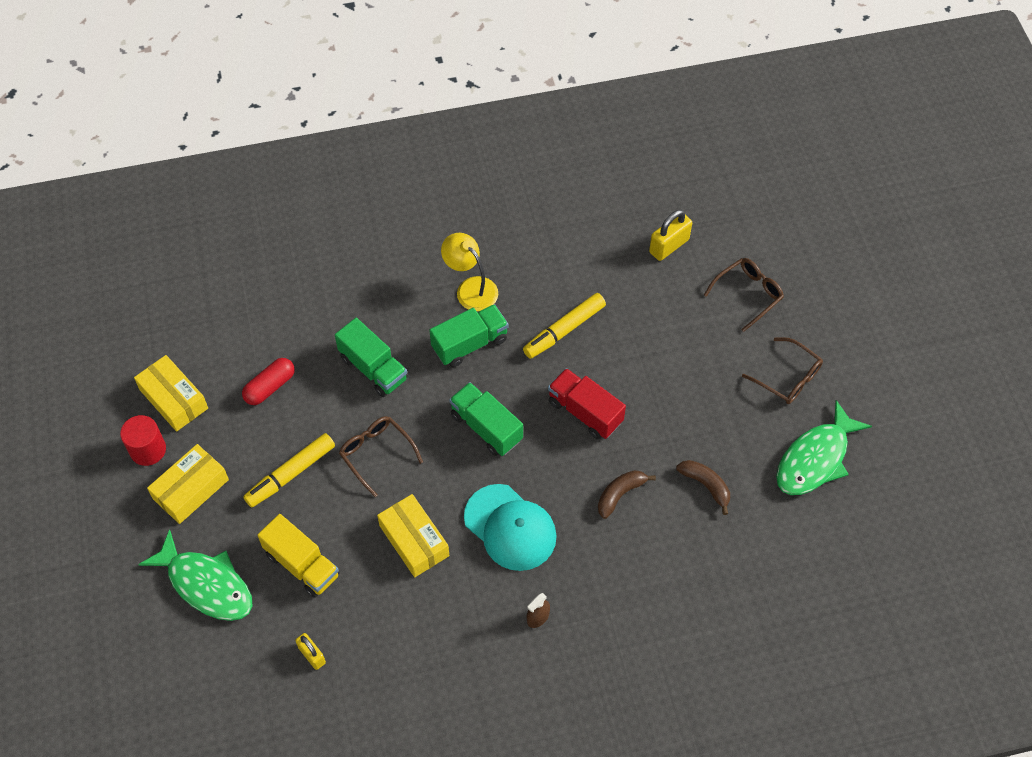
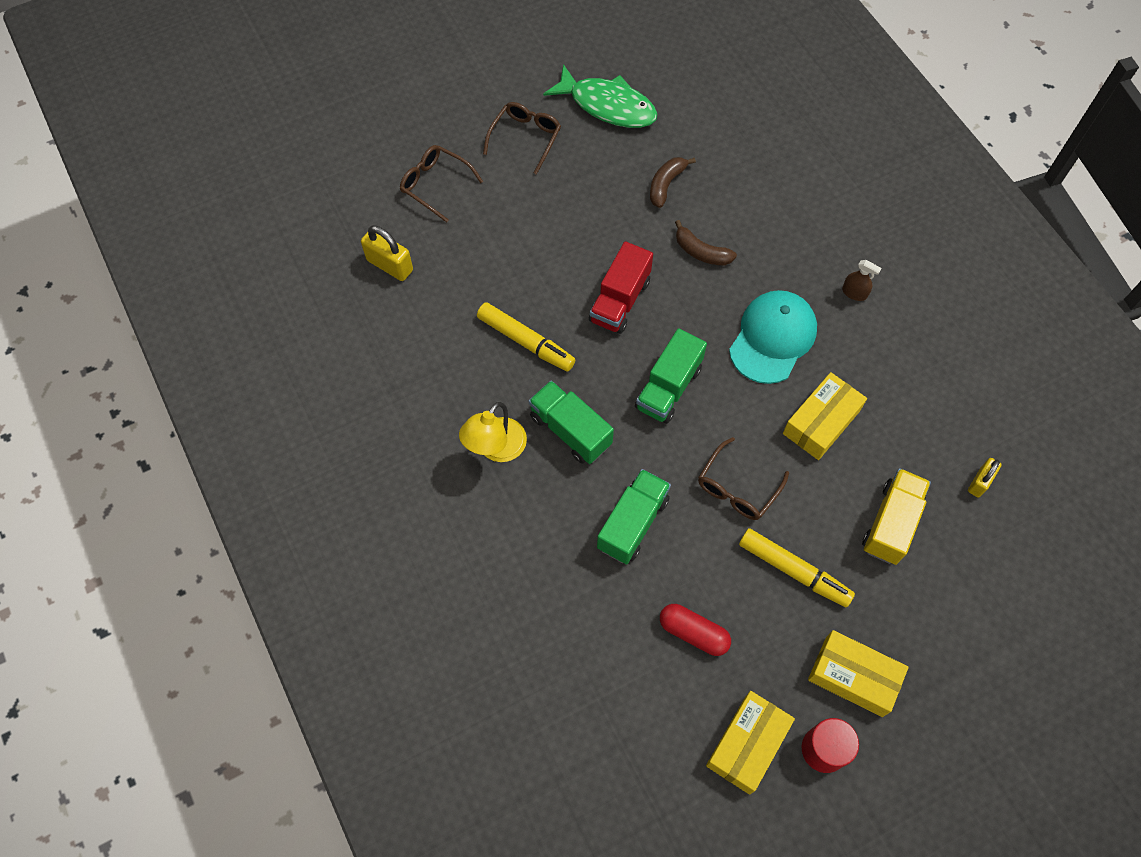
camera: 105 degrees left, 5 degrees up
green fish [138,529,253,621] -> none

